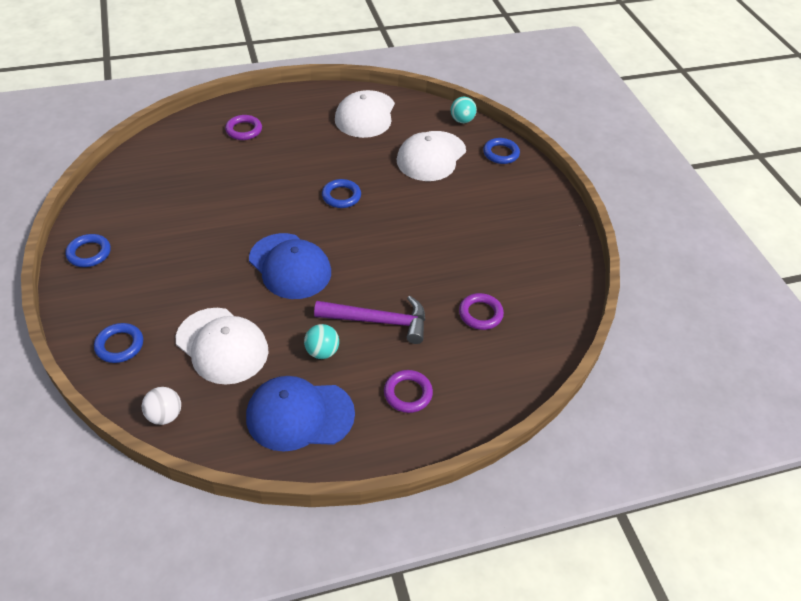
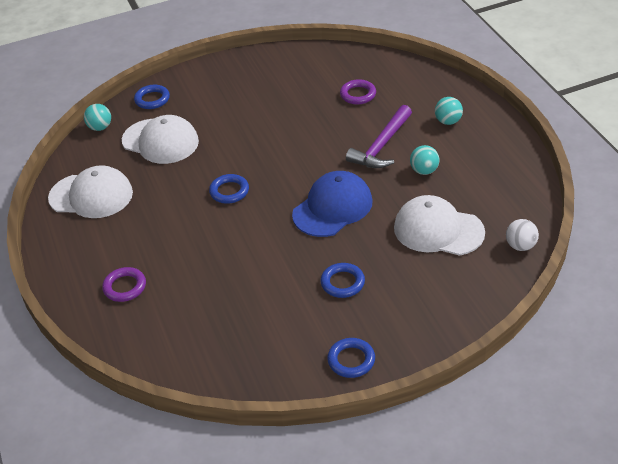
camera: 90 degrees left, 5 degrees down
blue ring [94,323,143,363] -> blue ring moved to [320,263,365,298]
white cap [176,308,269,385] -> white cap turned 105 degrees counterclockwise [394,195,485,256]
blue cap [246,376,355,451] -> none
purple hammer [314,296,425,344] -> purple hammer turned 150 degrees counterclockwise [346,105,412,168]
purple ring [384,370,433,413] -> turquoise ball [435,97,463,125]

